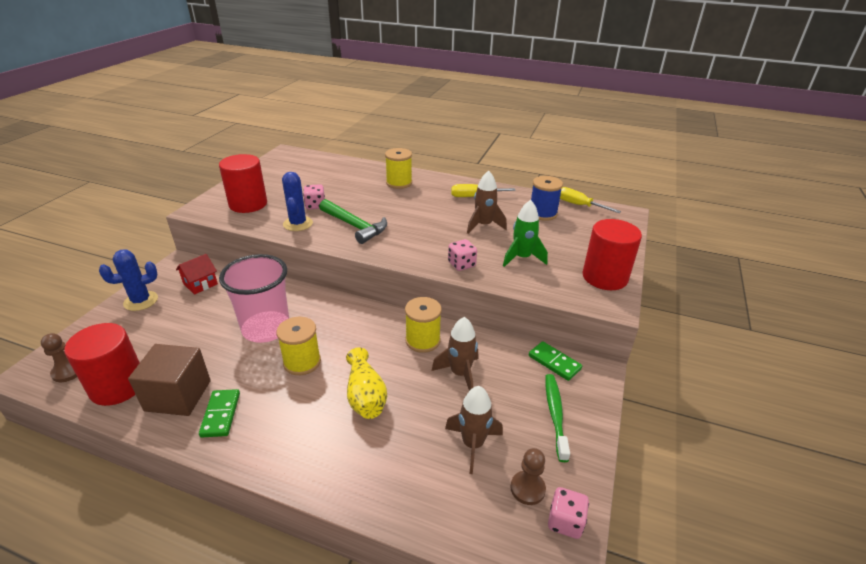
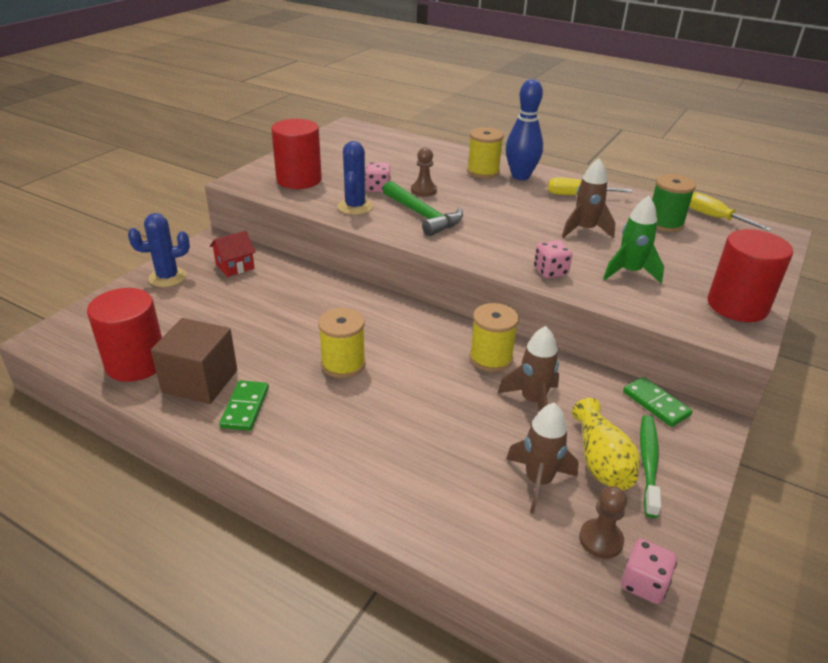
camera: 10 degrees right, 0 degrees up
brown pawn [41,333,77,382] -> brown pawn moved to [411,147,437,197]
pink cup [219,254,289,343] -> none
yellow vase [346,347,387,419] -> yellow vase moved to [572,398,640,490]
blue spool [531,176,563,221] -> green spool [652,174,696,232]
none -> blue bowling pin [506,79,543,180]

